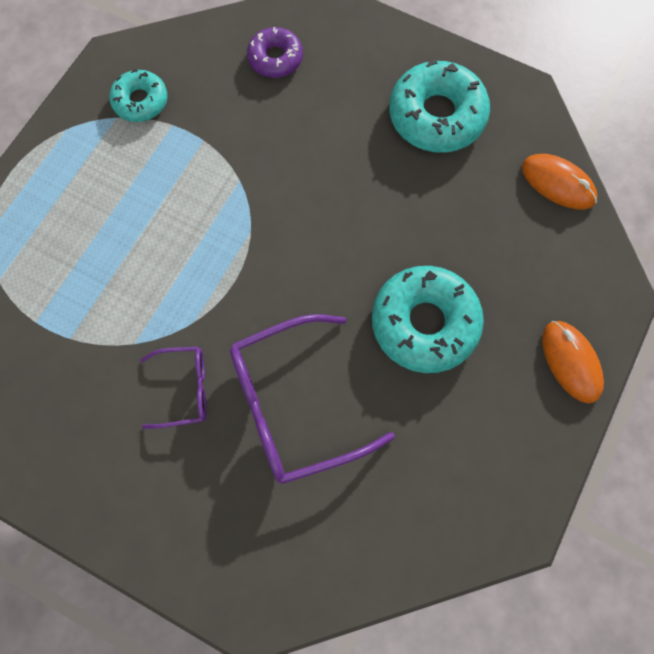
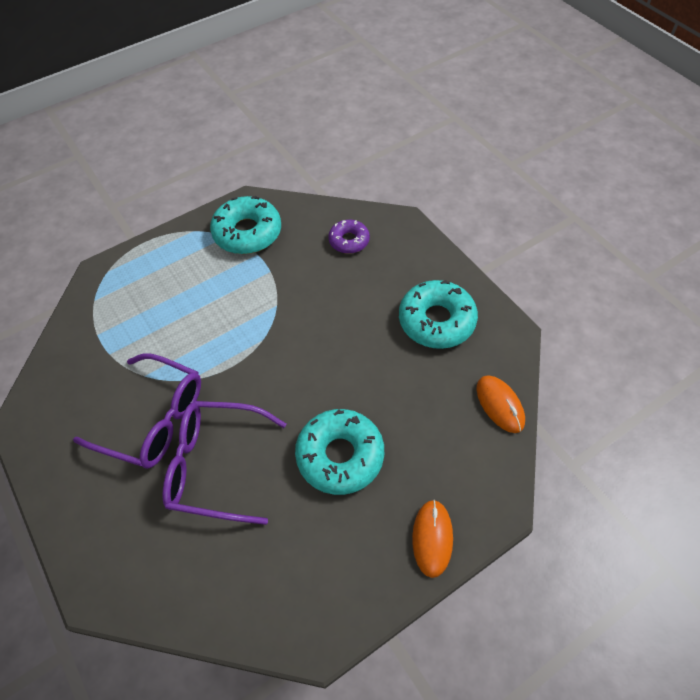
camera: 30 degrees right, 15 degrees down
turquoise donut [109,69,168,122] -> turquoise donut [210,196,281,254], size x1.72
purple glasses [141,347,207,429] -> purple glasses [73,353,201,469], size x1.89

